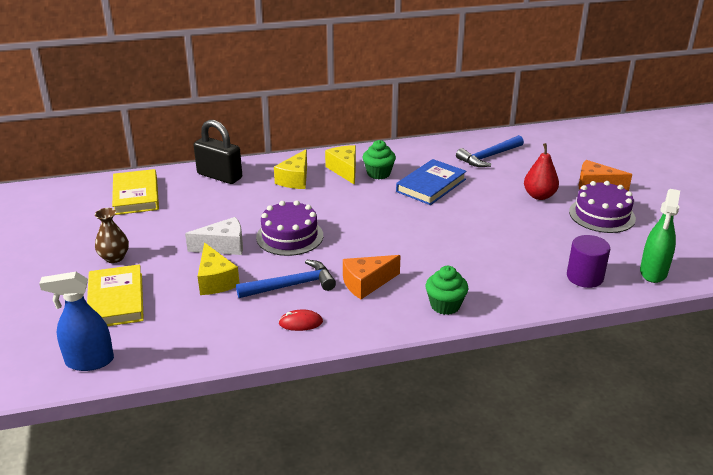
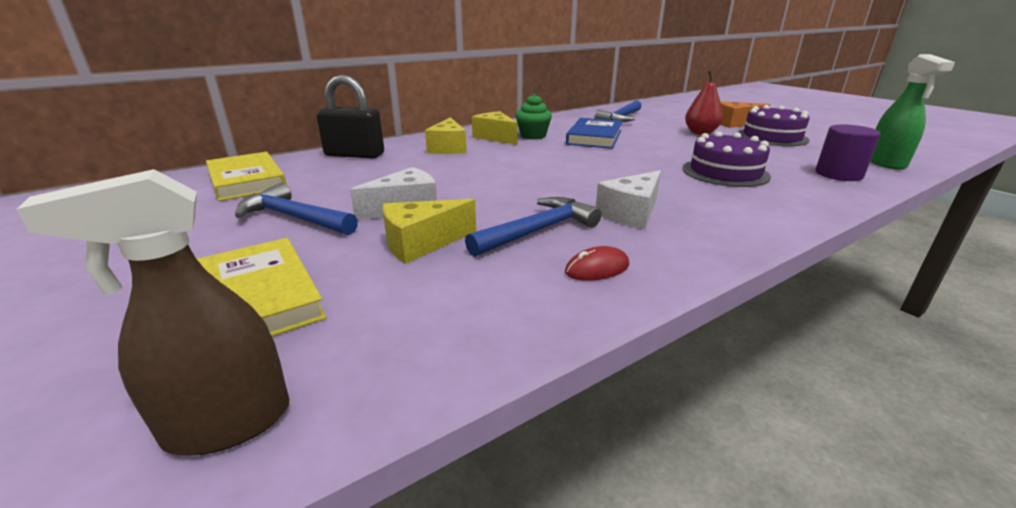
camera: 20 degrees left, 5 degrees down
blue spray bottle [39,272,114,371] -> brown spray bottle [17,169,290,456]
brown vase [95,208,129,263] -> none
yellow cheese [198,242,240,295] -> yellow cheese turned 105 degrees clockwise [383,199,476,264]
purple cake [256,200,323,256] -> purple cake moved to [683,131,771,187]
orange cheese [343,255,401,299] -> white cheese [596,170,661,229]
green cupcake [426,266,468,315] -> none
none -> blue hammer [235,183,358,235]

